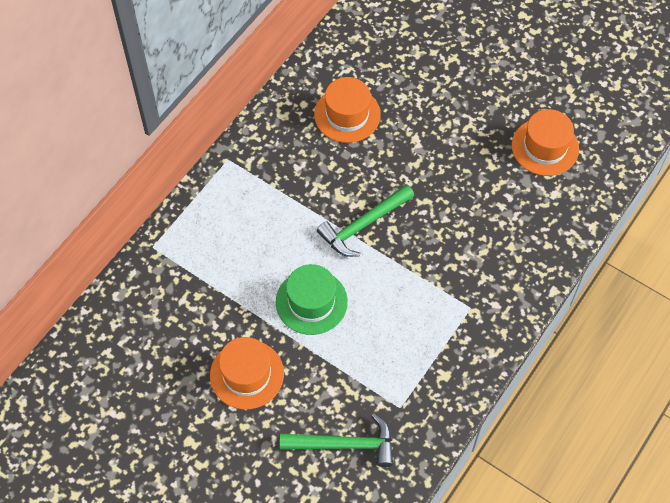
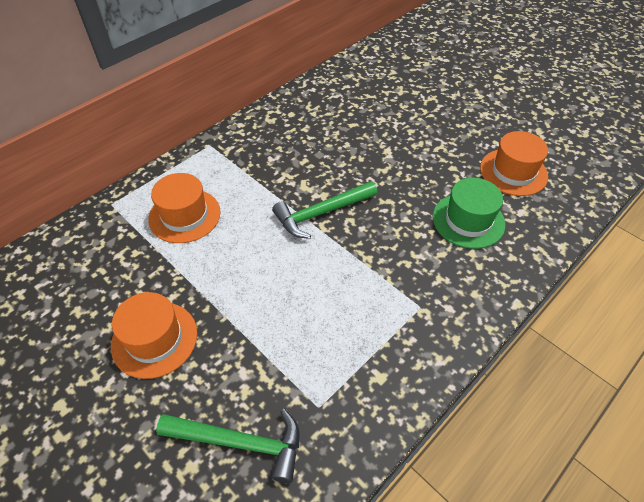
camera: 10 degrees right, 10 degrees down
green hat [276,264,348,335] -> green hat moved to [433,178,505,249]
orange hat [314,77,381,143] -> orange hat moved to [148,173,221,243]

